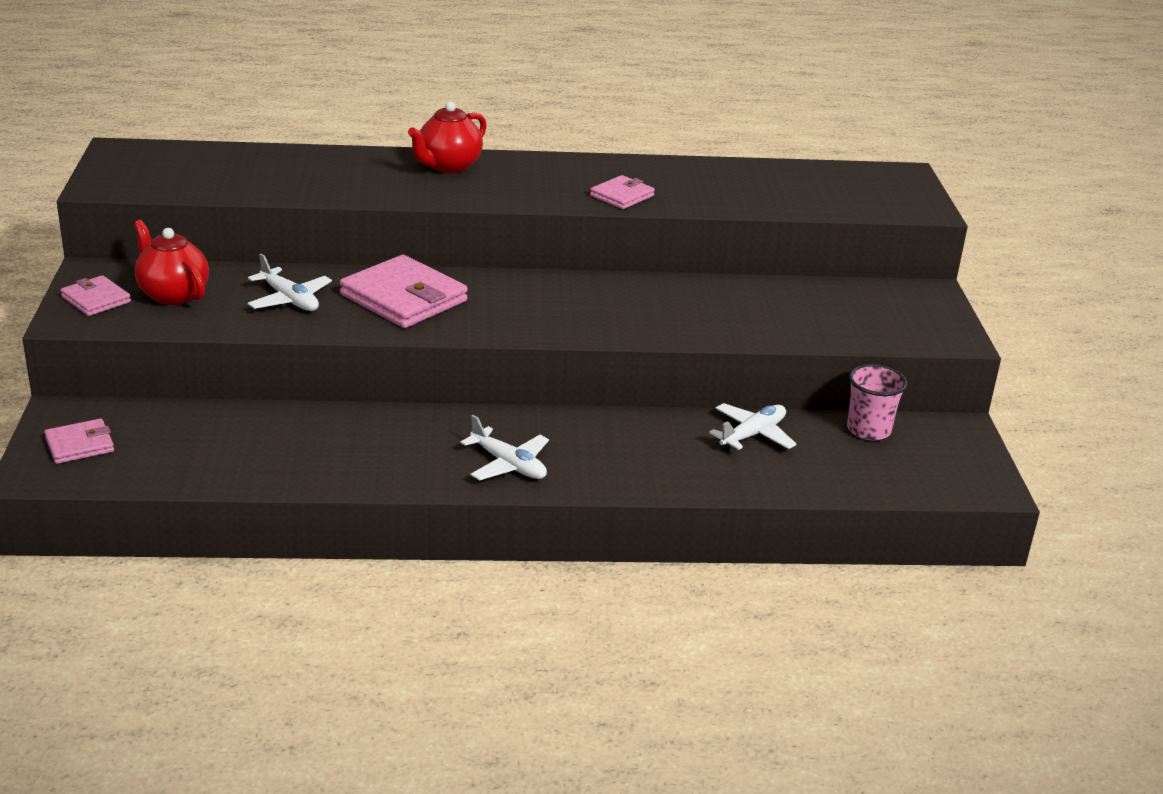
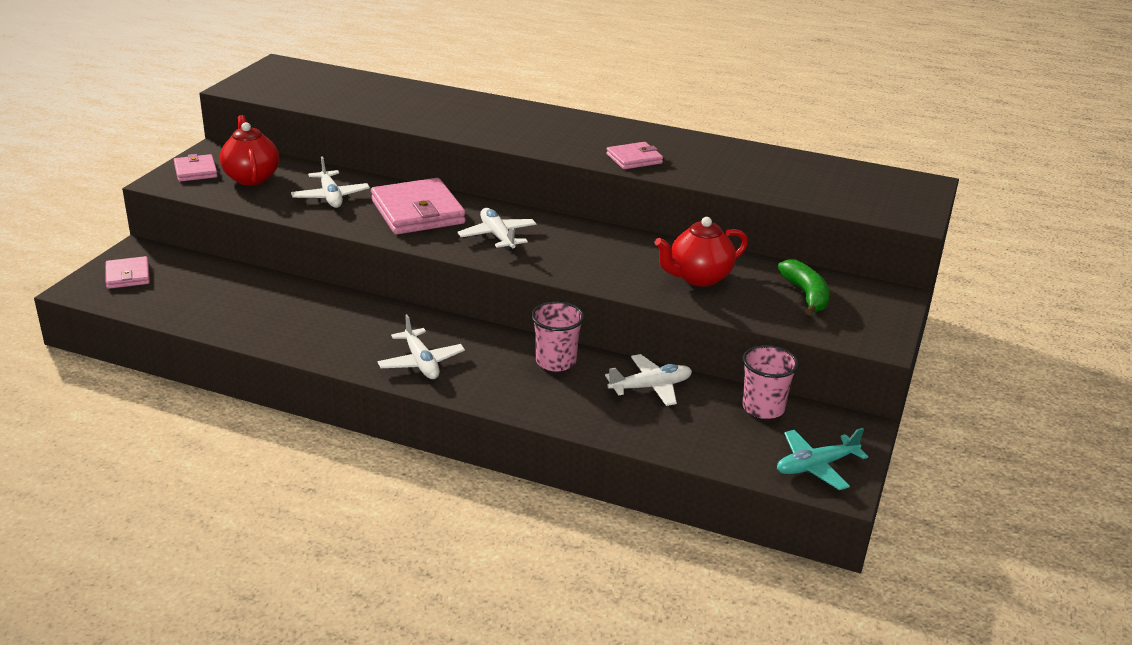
camera: 25 degrees right, 0 degrees up
pink wallet [44,419,114,464] -> pink wallet turned 75 degrees clockwise [106,256,150,289]
red teapot [408,101,487,173] -> red teapot moved to [655,217,748,287]
none -> white plane [457,208,536,251]
none -> pink cup [531,301,584,371]
none -> turquoise plane [777,428,868,490]
none -> green banana [778,259,830,315]

